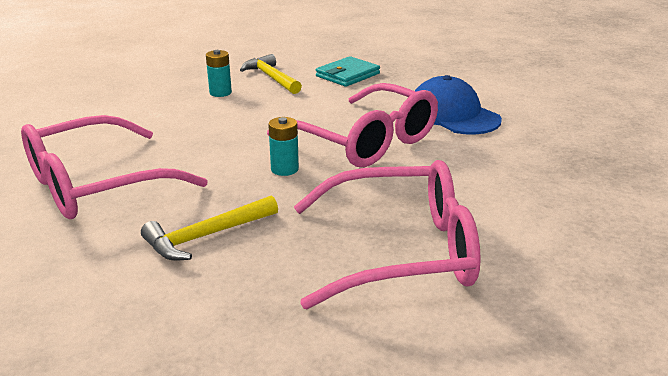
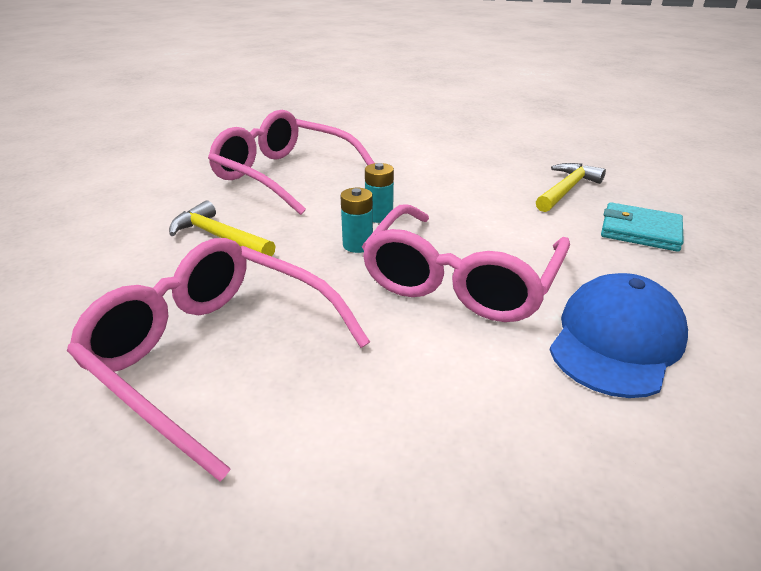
camera: 70 degrees right, 5 degrees up
turquoise battery [206,50,232,97] -> turquoise battery moved to [365,163,394,223]
pink glasses [294,160,481,309] -> pink glasses turned 150 degrees clockwise [67,238,370,482]

